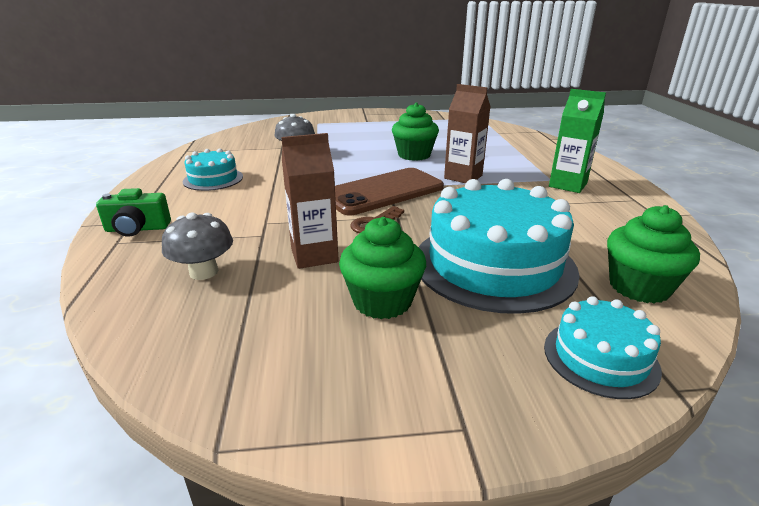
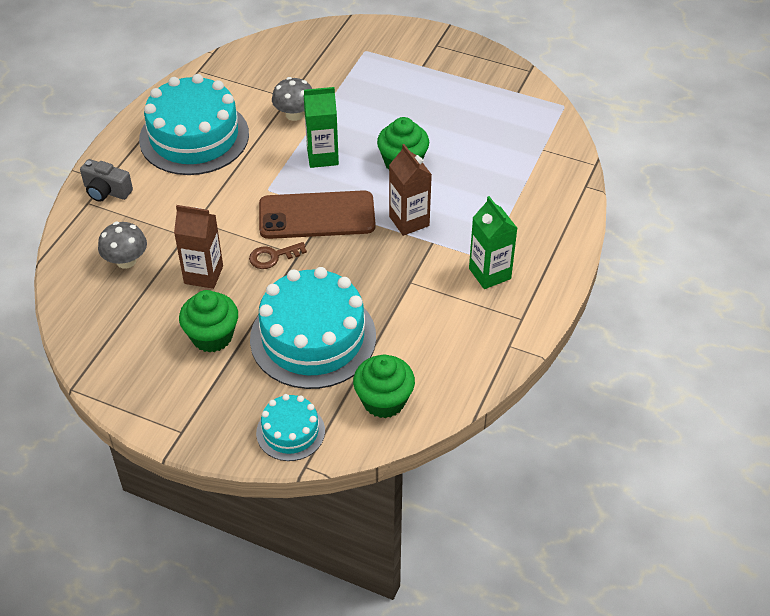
camera: 30 degrees right, 20 degrees up
green camera [96,188,171,237] -> grey camera [80,159,133,202]
turquoise cake [183,148,243,191] -> turquoise cake [139,74,249,175], size x1.95
none -> green carton [304,87,339,168]

